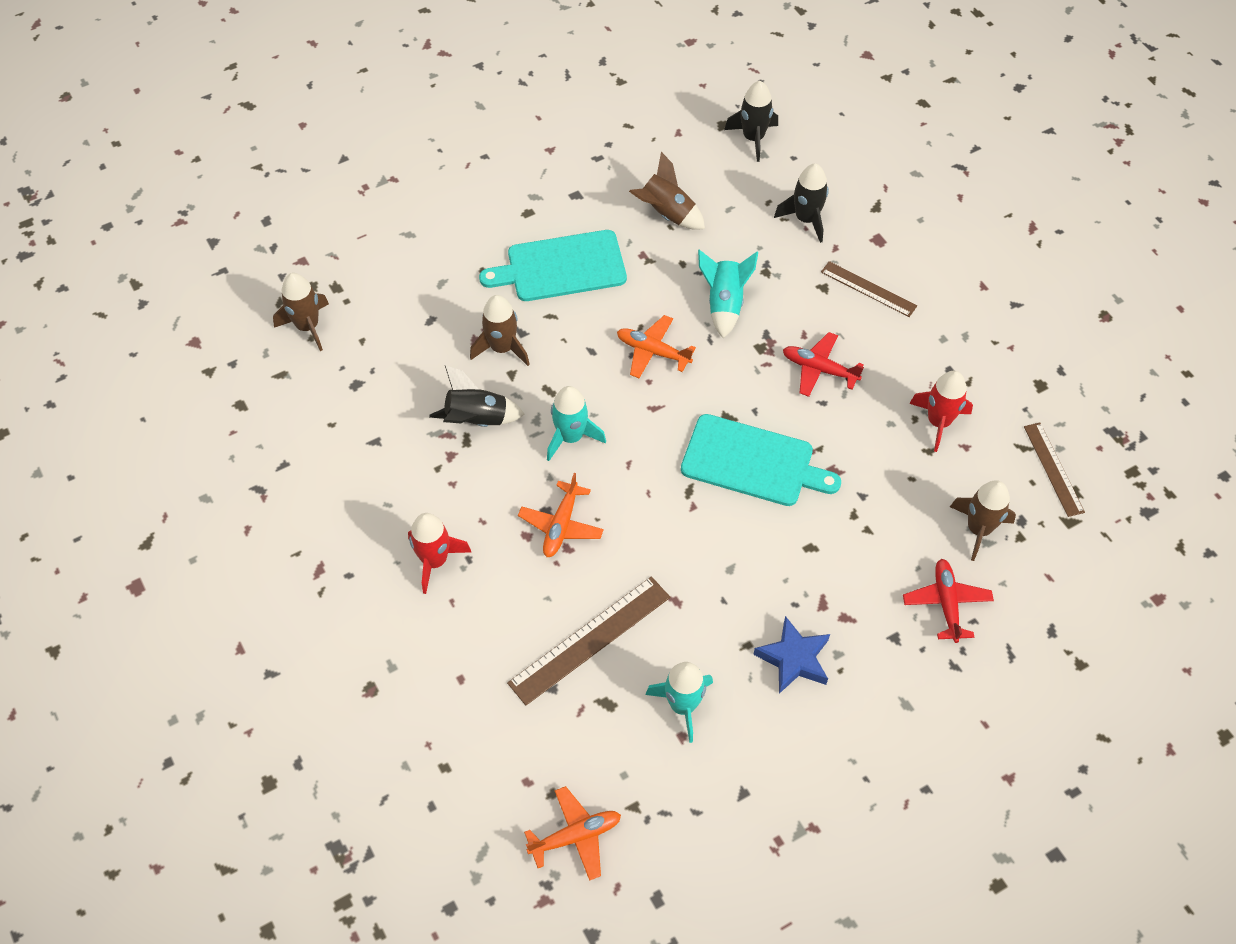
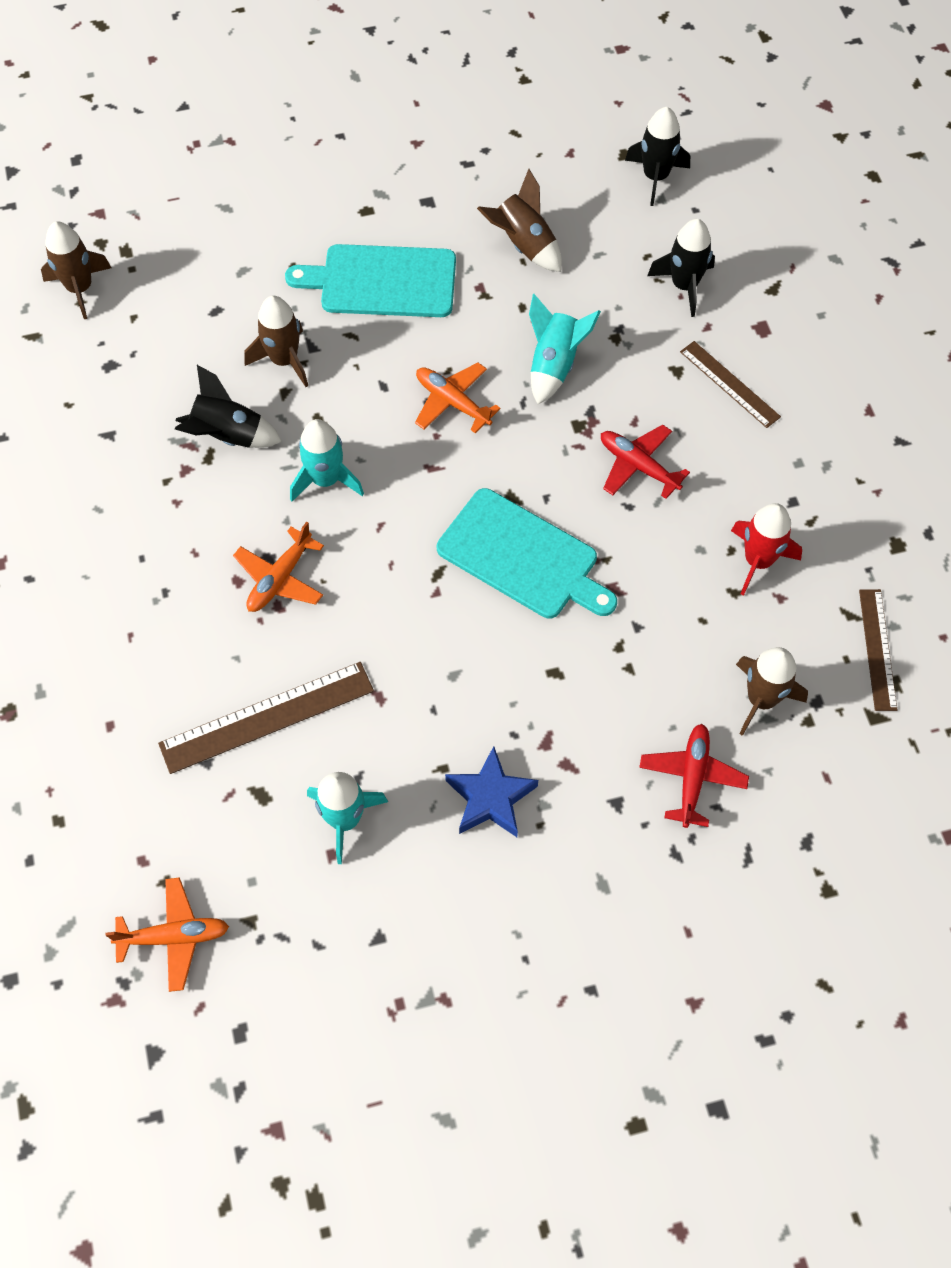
camera: 15 degrees right, 5 degrees up
red rocket [408,513,471,594] -> none

